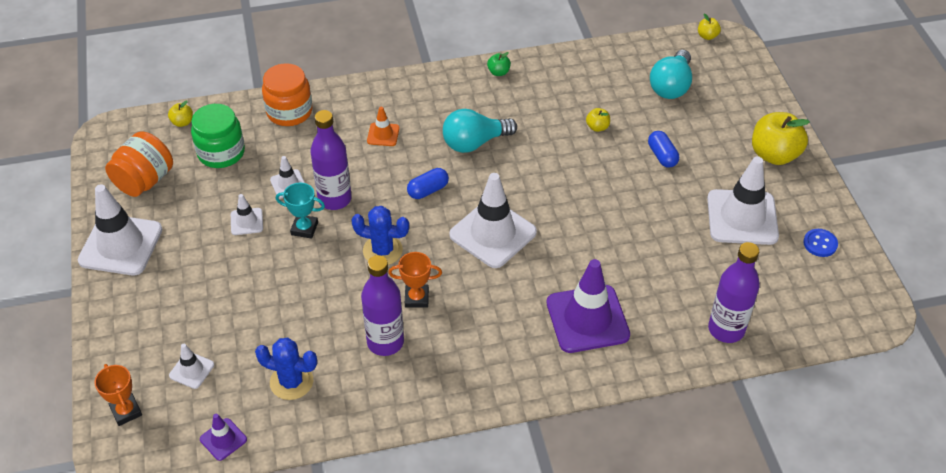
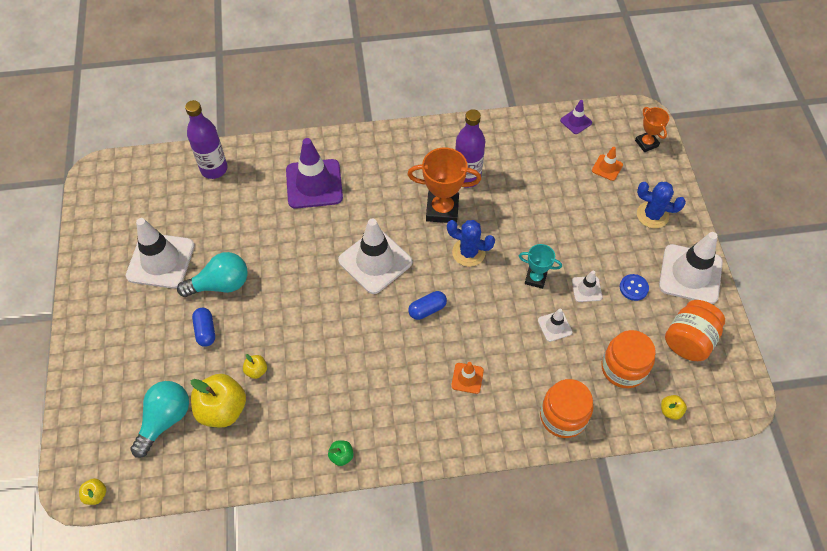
camera: 175 degrees left, 10 degrees up
white traffic cone [169,344,214,389] -> orange traffic cone [592,147,623,181]
green jar [191,104,245,168] -> orange jar [601,330,656,388]
blue cactus [255,338,317,400] -> blue cactus moved to [637,182,686,228]
purple bottle [310,110,352,210] -> none
orange trophy [388,252,442,308] -> orange trophy [407,148,481,223], size x1.70
turquoise light bulb [443,109,517,153] -> turquoise light bulb moved to [177,252,248,297]
yellow apple [752,112,810,165] -> yellow apple moved to [191,374,246,427]
blue button [803,229,838,257] -> blue button moved to [620,274,649,301]

